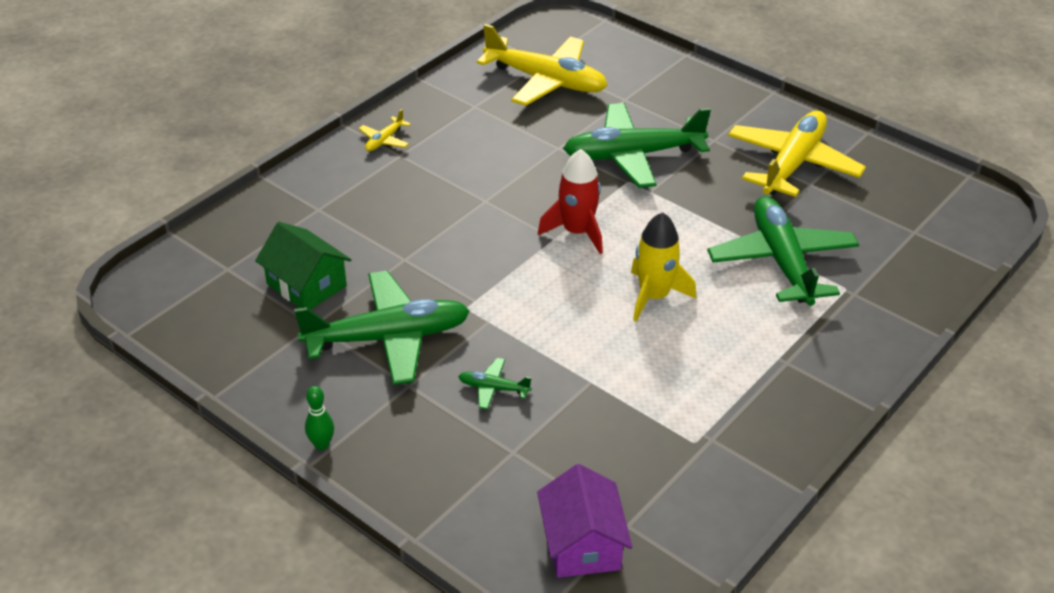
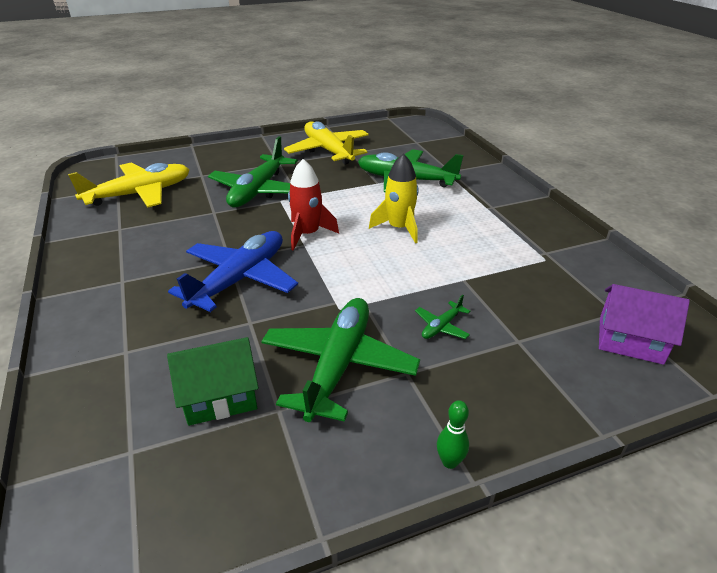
camera: 60 degrees left, 5 degrees down
yellow plane [359,109,411,151] -> none
none -> blue plane [168,231,298,312]

